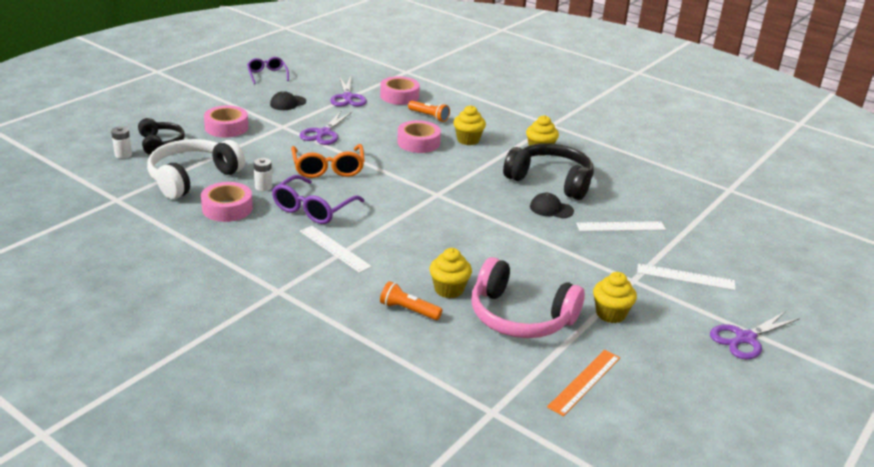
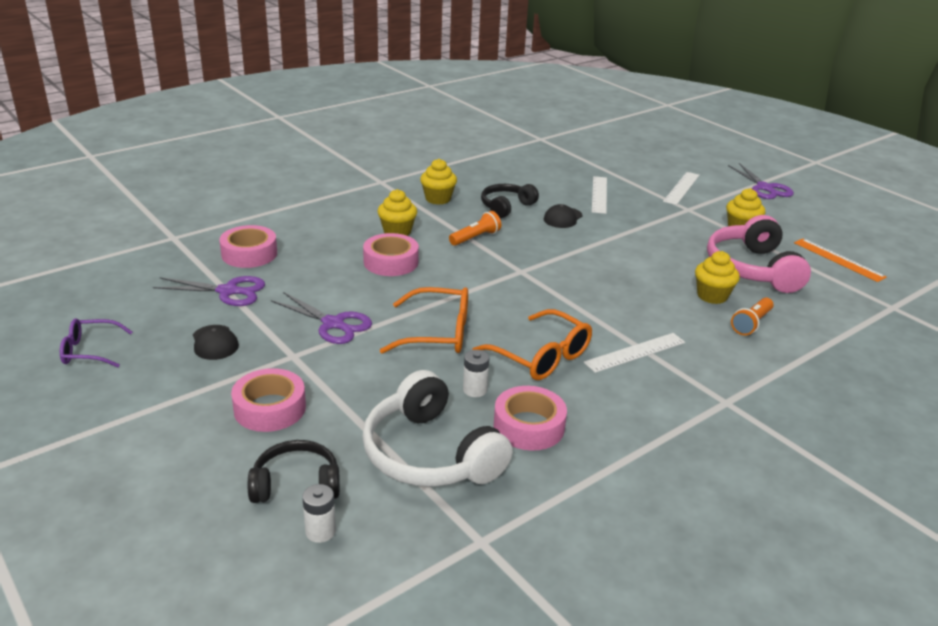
camera: 75 degrees left, 0 degrees up
purple glasses [272,175,365,224] -> orange glasses [472,309,592,380]
orange flashlight [408,101,450,122] -> orange flashlight moved to [449,211,501,246]
pink headphones [471,257,585,338] -> pink headphones turned 135 degrees clockwise [707,215,811,293]
black headphones [503,143,594,200] -> black headphones [481,184,539,218], size x0.60

